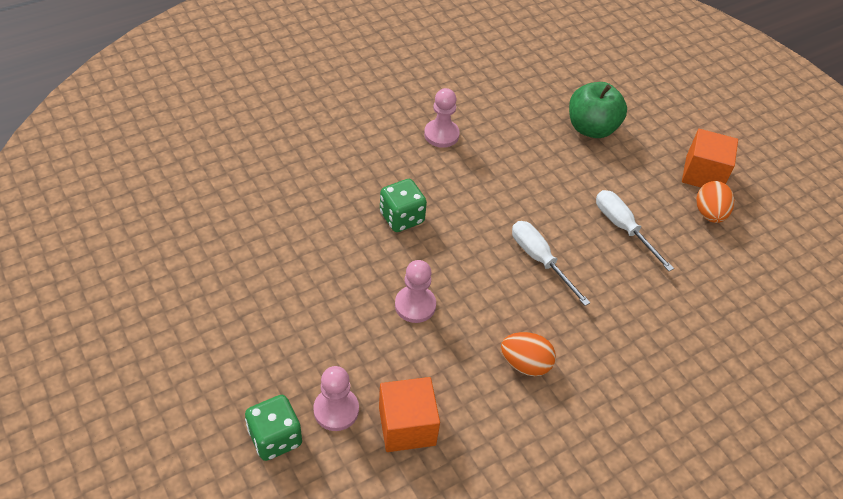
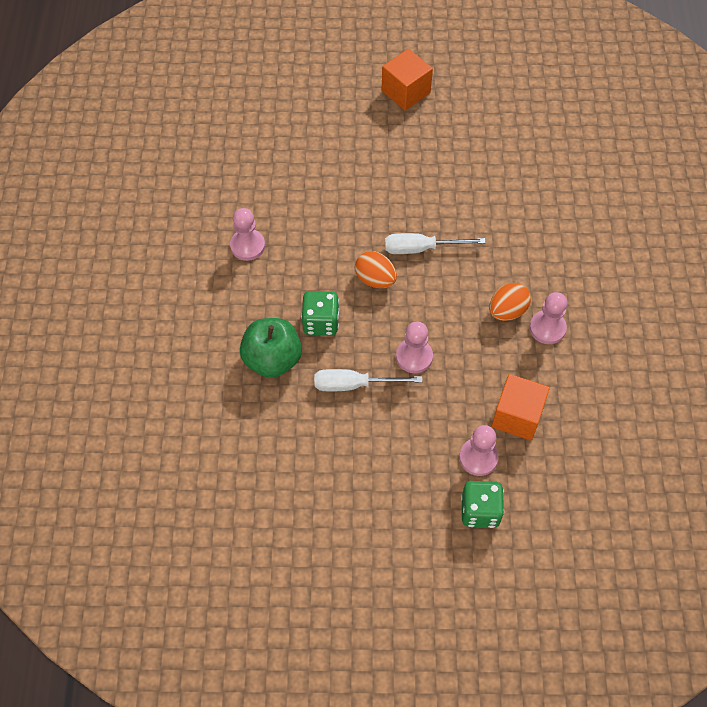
camera: 55 degrees left, 10 degrees up
green apple [569,82,627,138] -> green apple moved to [240,318,302,378]
white screwdriver [596,190,674,271] -> white screwdriver moved to [314,369,422,392]
orange egg [696,181,734,223] -> orange egg moved to [355,251,397,288]
none -> pink pawn [529,292,567,344]

